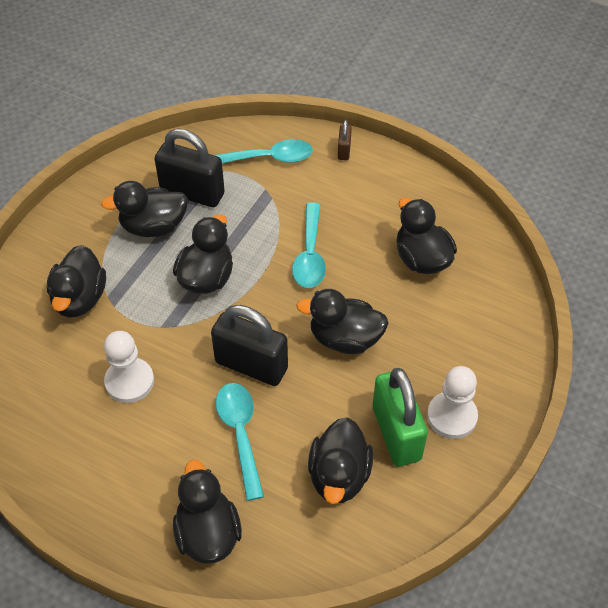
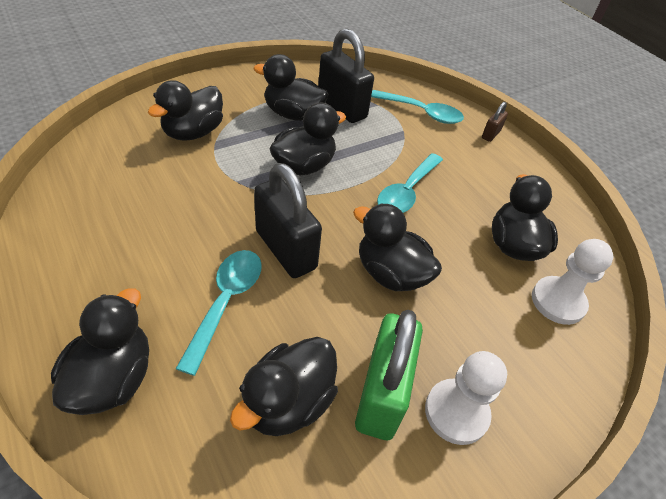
camera: 25 degrees right, 5 degrees down
white pawn [104,331,154,403] -> white pawn moved to [532,239,614,325]

